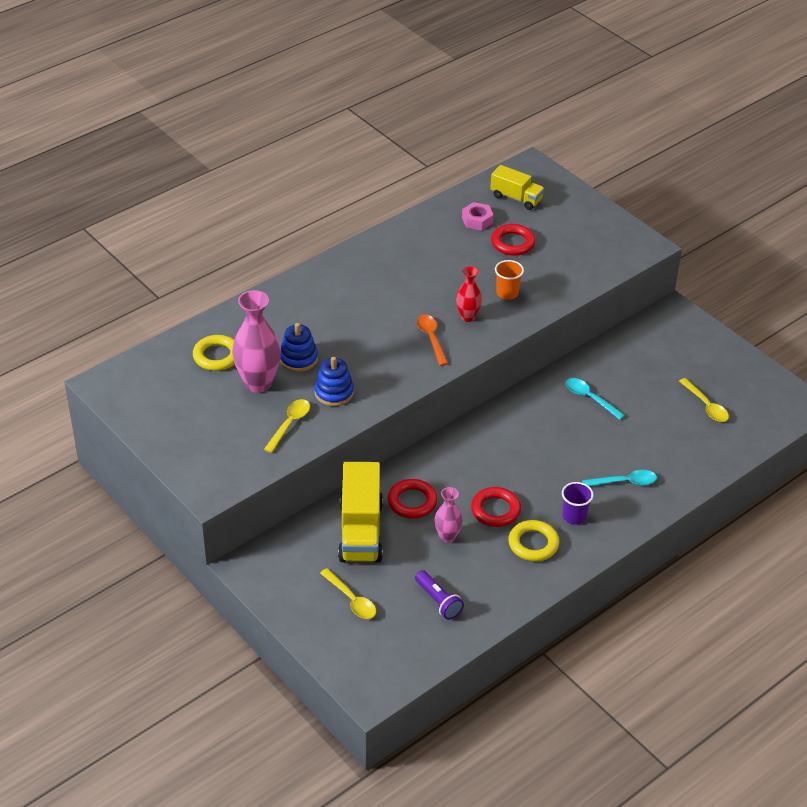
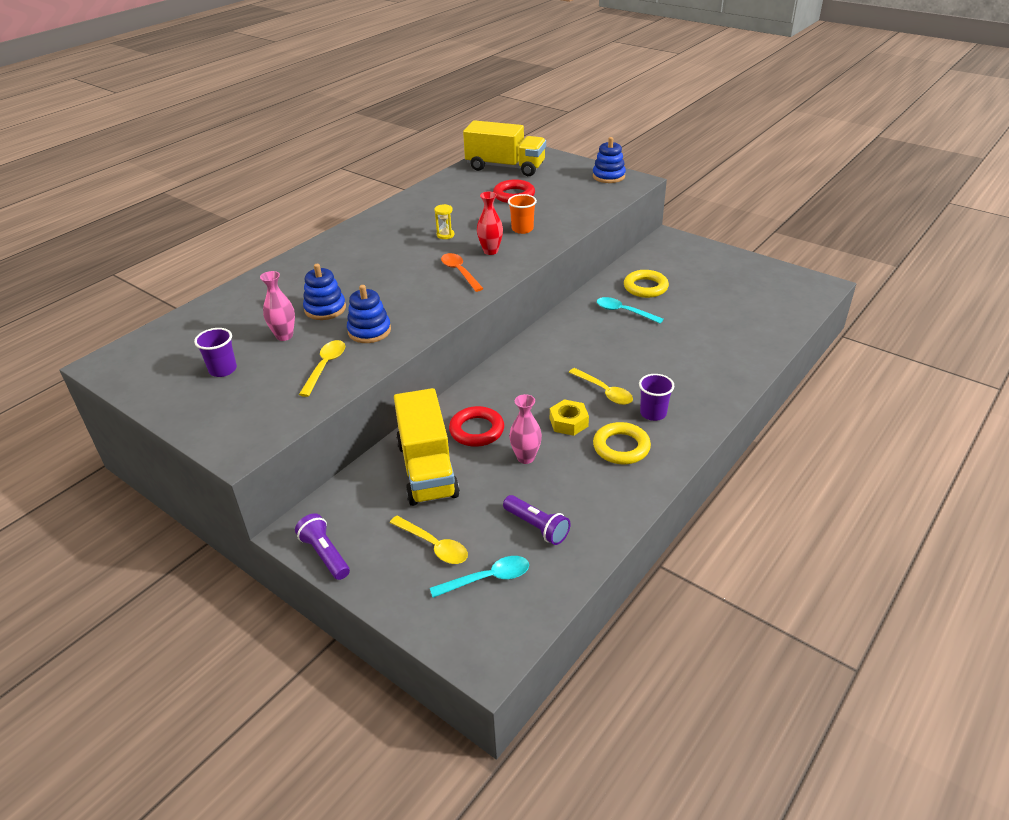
camera: 10 degrees left, 5 degrees down
yellow ring [193,335,235,371] -> yellow ring moved to [624,270,669,298]
pink vase [232,290,281,393] -> pink vase [260,271,295,341], size x0.57
pink nut [462,202,494,231] -> none
red ring [471,487,521,527] -> yellow nut [550,399,589,436]
yellow truck [490,165,544,210] -> yellow truck [463,120,546,176], size x1.64
turquoise spoon [582,470,657,486] -> turquoise spoon moved to [430,556,529,598]
yellow spoon [679,378,729,422] -> yellow spoon moved to [569,368,633,405]
none -> purple cup [194,328,237,377]
none -> purple flashlight [295,513,350,580]
none -> yellow hourglass [434,204,454,239]
none -> blue stacking toy [593,137,626,183]

